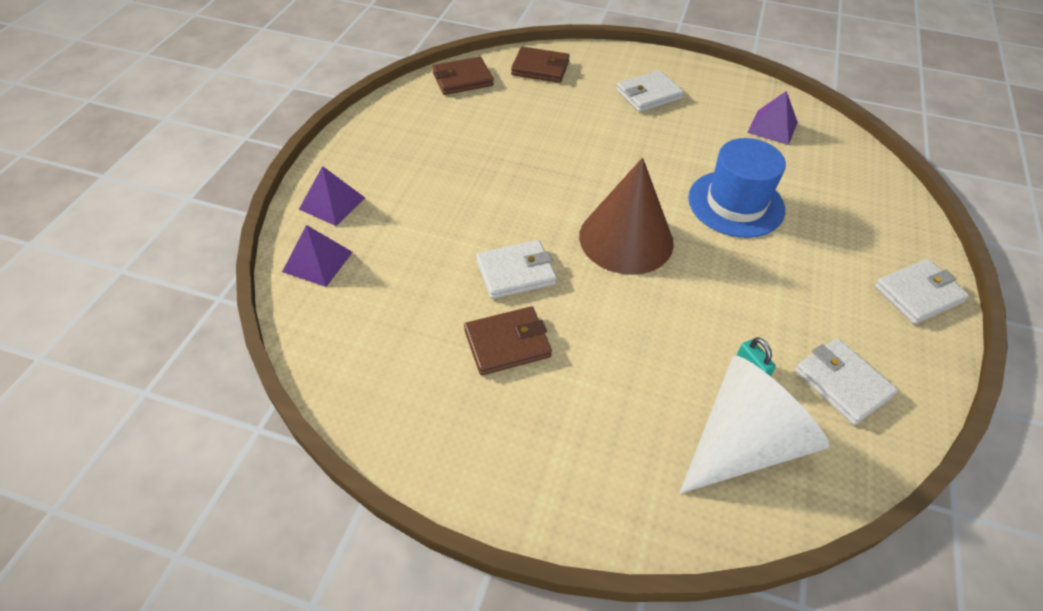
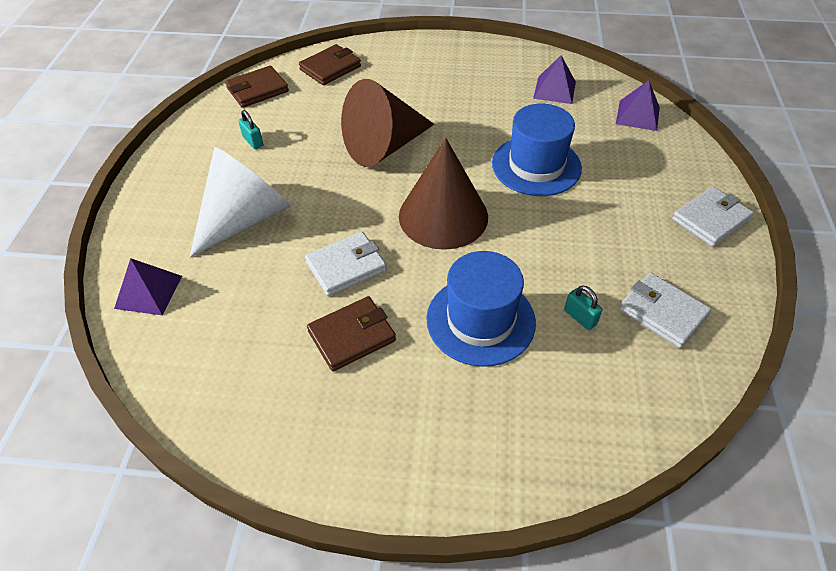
camera: 10 degrees left, 0 degrees up
purple pyramid [299,166,365,226] -> purple pyramid moved to [616,80,660,131]
brown wallet [511,46,570,83] -> brown wallet turned 45 degrees counterclockwise [299,44,361,85]
white wallet [616,70,684,112] -> none
white cone [679,356,830,494] -> white cone moved to [190,147,291,258]
none -> turquoise padlock [238,110,263,149]
none -> brown cone [341,79,434,167]
none -> blue hat [426,251,536,367]

